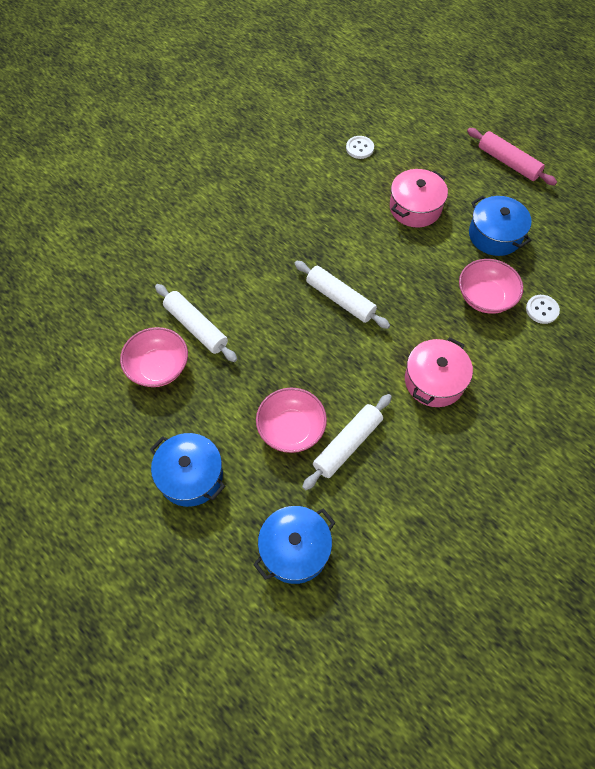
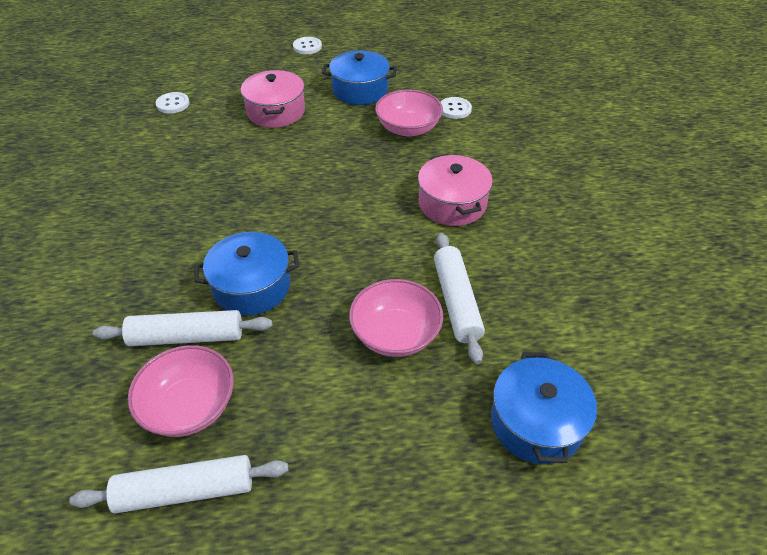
camera: 50 degrees left, 15 degrees down
blue pot [150,433,225,507] -> blue pot moved to [195,232,299,316]
white rolling pin [294,261,390,329] -> white rolling pin moved to [69,455,288,514]
pink rolling pin [467,128,557,185] -> white button [293,37,322,54]

